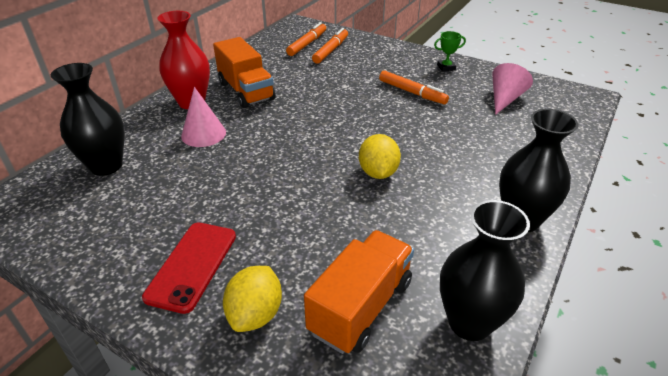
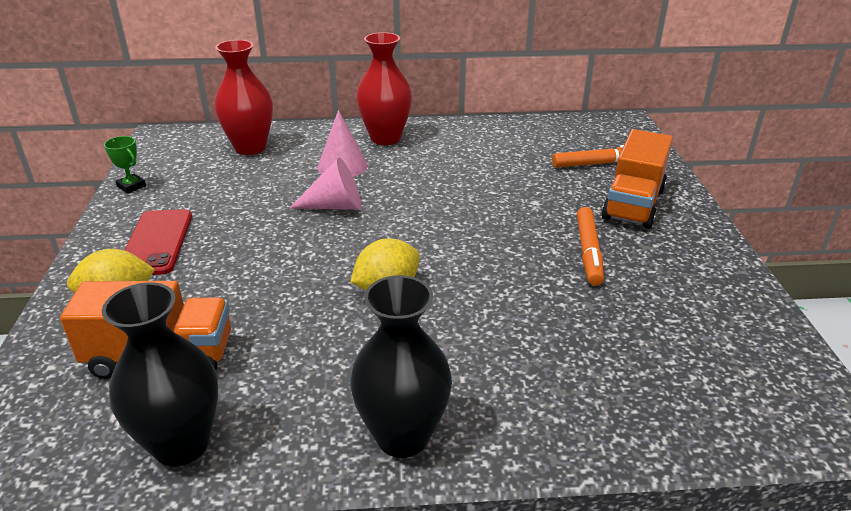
camera: 55 degrees right, 5 degrees down
black vase [51,63,125,176] -> red vase [214,40,273,155]
red phone [142,222,236,314] -> red phone turned 75 degrees counterclockwise [124,209,192,275]
orange truck [213,37,275,108] -> orange truck moved to [601,129,673,229]
orange marker [286,22,326,56] -> none
green trophy [434,31,466,72] -> green trophy moved to [104,136,146,194]
pink cone [492,63,533,115] -> pink cone moved to [289,158,361,210]

